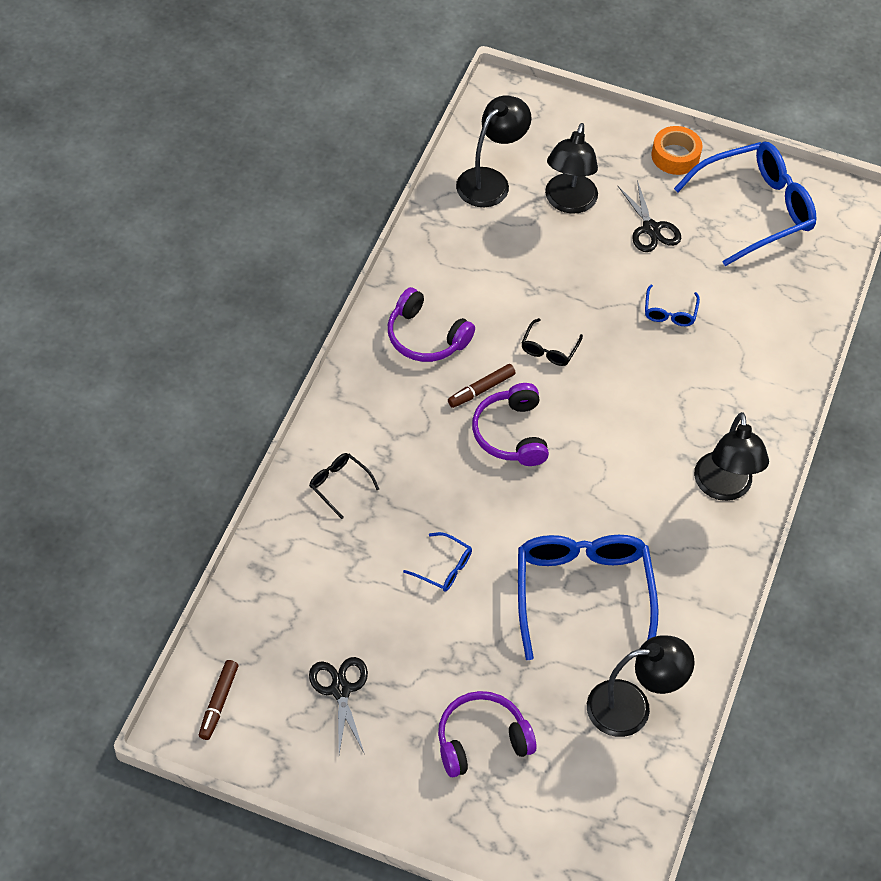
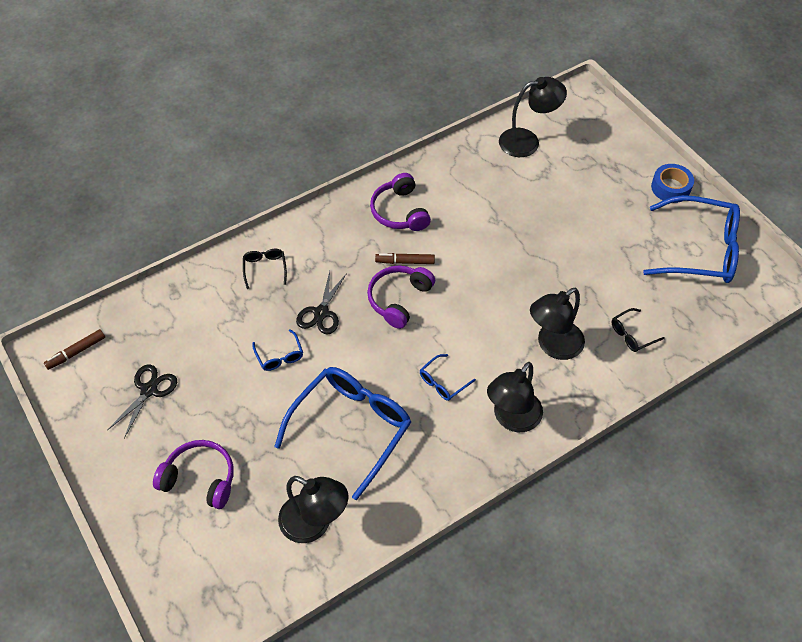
camera: 40 degrees right, 0 degrees up
black glasses [522,318,583,366] -> black glasses moved to [612,308,665,352]
black lamp [545,123,598,214] -> black lamp moved to [530,288,585,360]
black scissors [618,180,681,252] -> black scissors moved to [296,271,347,334]
blue glasses [645,285,700,326] -> blue glasses moved to [420,354,476,401]
orange tape [652,126,702,175] -> blue tape [651,164,694,203]

